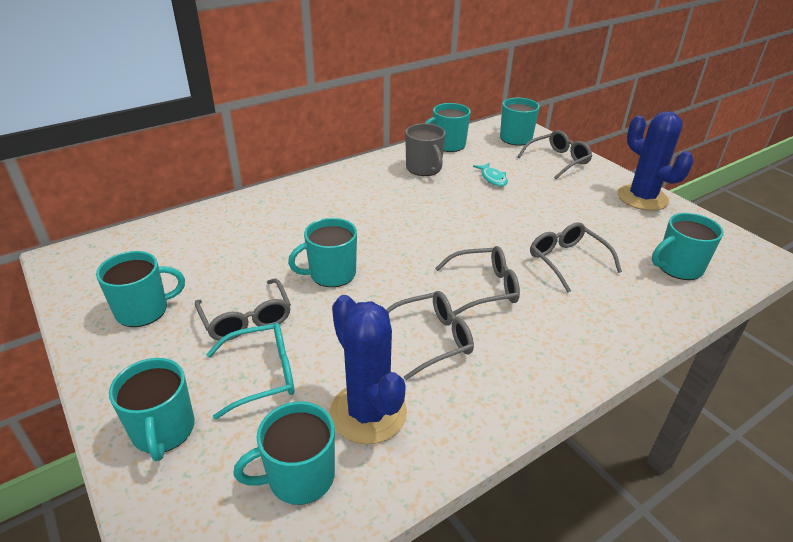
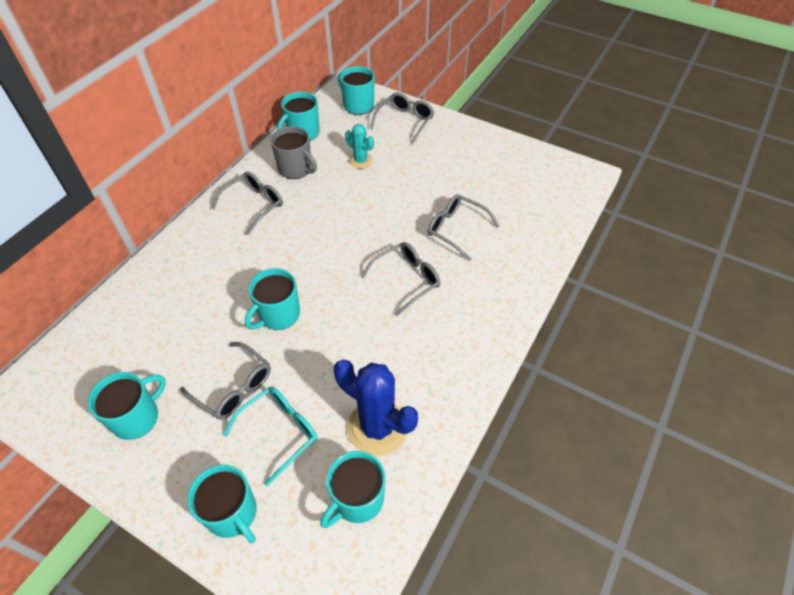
camera: 25 degrees left, 15 degrees up
grey glasses [386,291,474,380] -> grey glasses moved to [211,171,283,235]
turquoise fish [473,163,508,187] -> turquoise cactus [345,124,374,169]
blue cactus [618,111,693,211] -> none
turquoise mug [652,213,724,280] -> none

